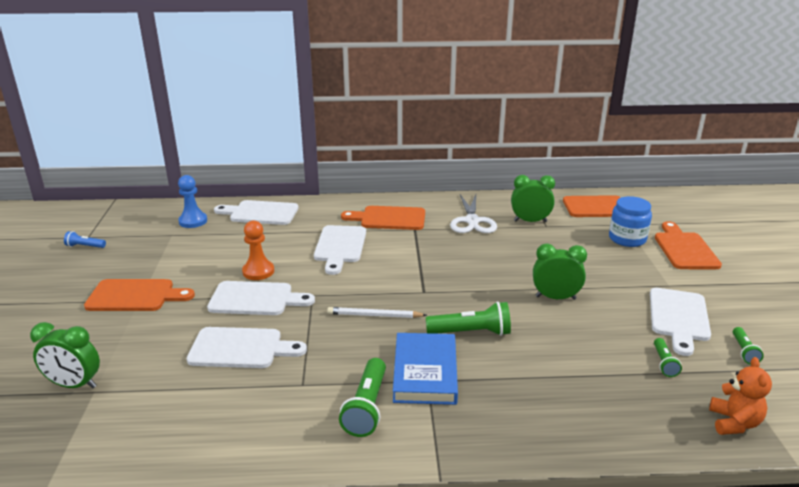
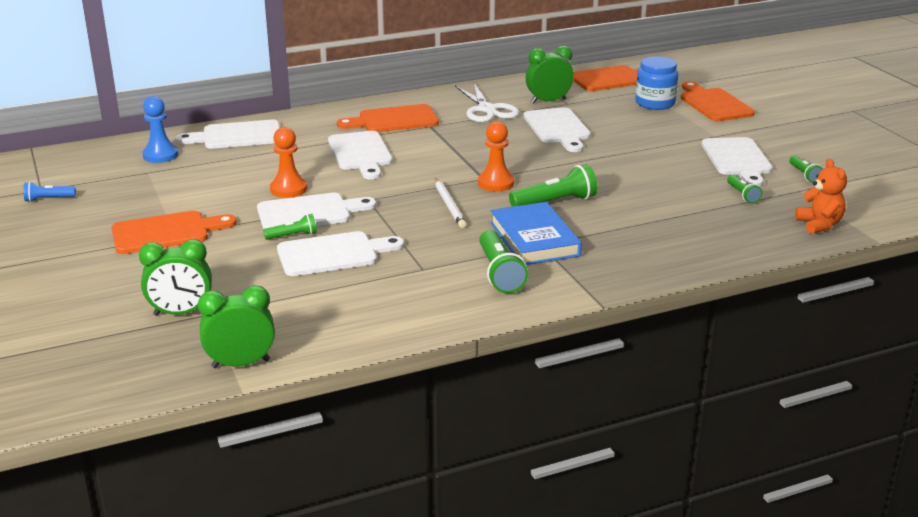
camera: 20 degrees left, 0 degrees up
white pencil [327,307,427,318] -> white pencil turned 90 degrees counterclockwise [435,178,466,228]
green clock [533,243,587,300] -> green clock moved to [198,286,275,368]
none -> green flashlight [263,214,317,240]
none -> orange pawn [478,121,514,191]
none -> white cutting board [523,107,591,152]

